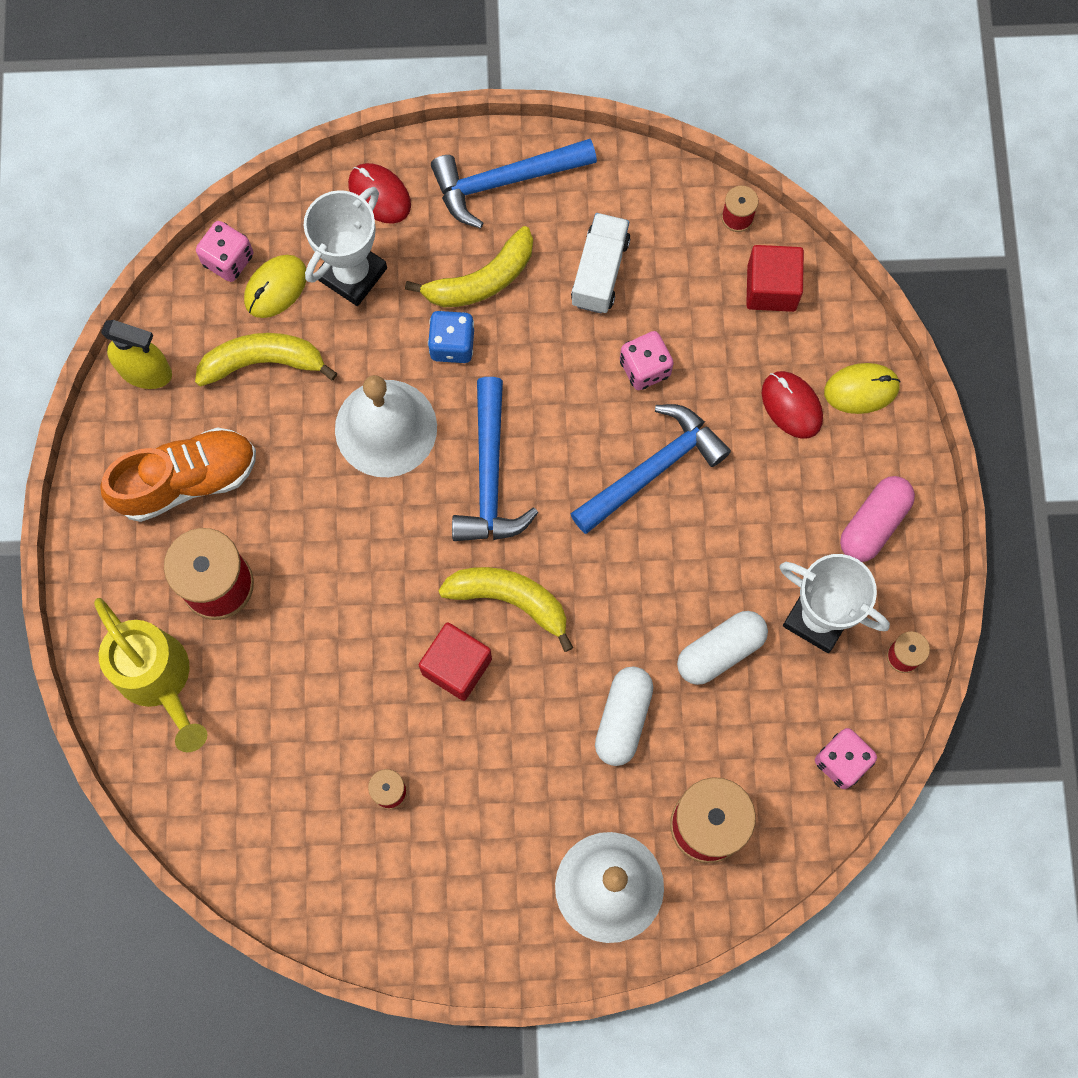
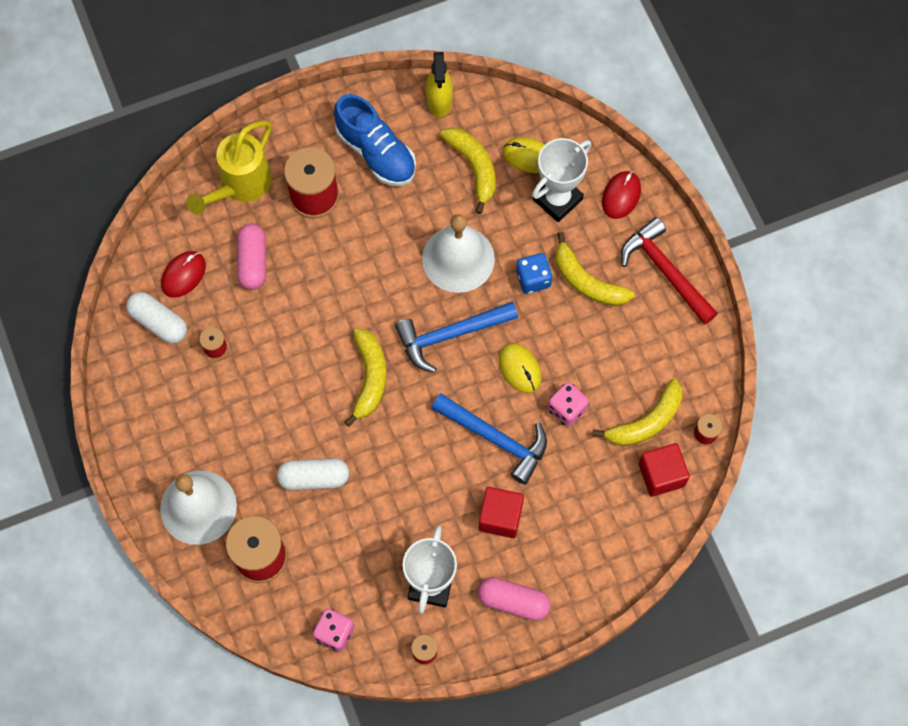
camera: 70 degrees right, 5 degrees down
orange shoe [100,427,256,522] -> blue shoe [334,94,416,186]
pink dice [196,221,253,282] -> none
white trophy [304,187,387,306] -> white trophy turned 60 degrees counterclockwise [532,138,591,222]
red cube [419,623,492,701] -> red cube moved to [479,487,524,538]
blue hammer [431,139,597,228] -> red hammer [621,217,718,325]
white truck [571,213,630,313] -> none
white capsule [677,611,768,685] -> white capsule moved to [126,292,187,344]
red mouse [762,371,823,439] -> red mouse moved to [161,251,206,298]
yellow mouse [824,363,901,414] -> yellow mouse moved to [499,343,542,393]
none -> pink capsule [237,224,266,290]
none -> yellow banana [592,379,682,446]

